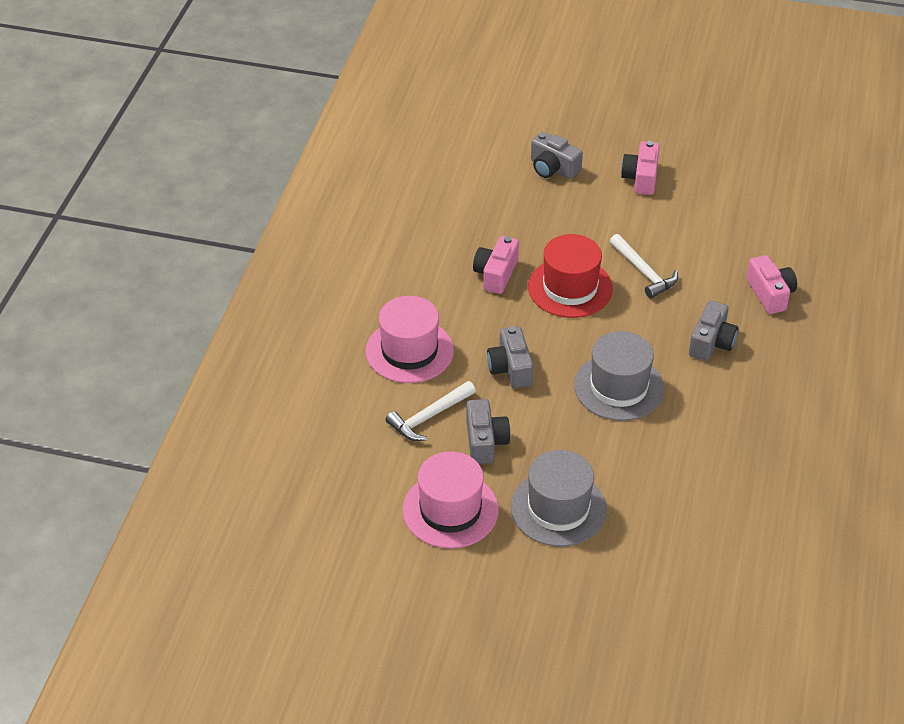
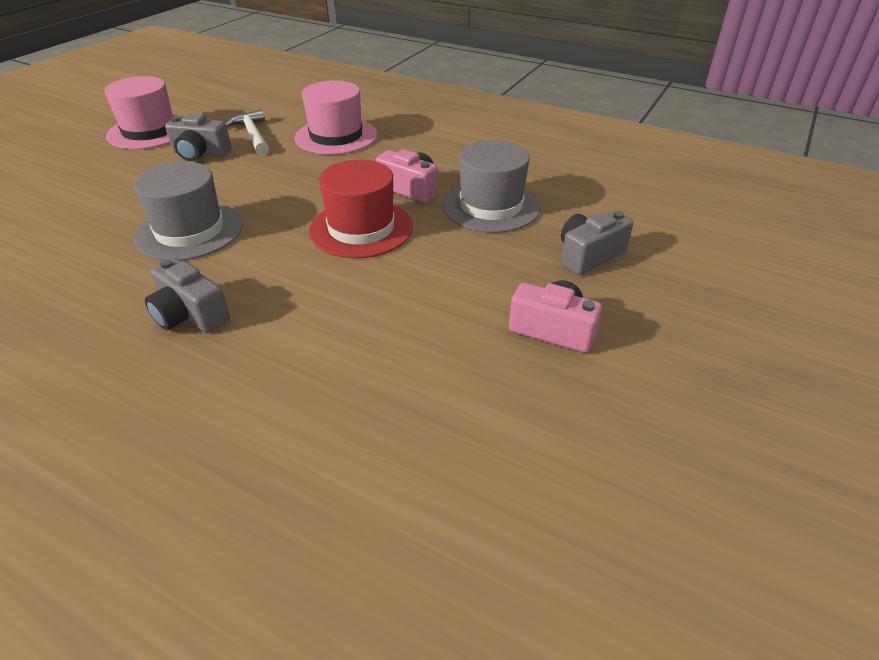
camera: 105 degrees right, 5 degrees down
grey camera [487,326,533,388] -> none
grey hat [511,450,607,547] -> grey hat moved to [442,140,541,233]
white hammer [609,234,678,299] -> none
pink camera [746,255,797,314] -> none

